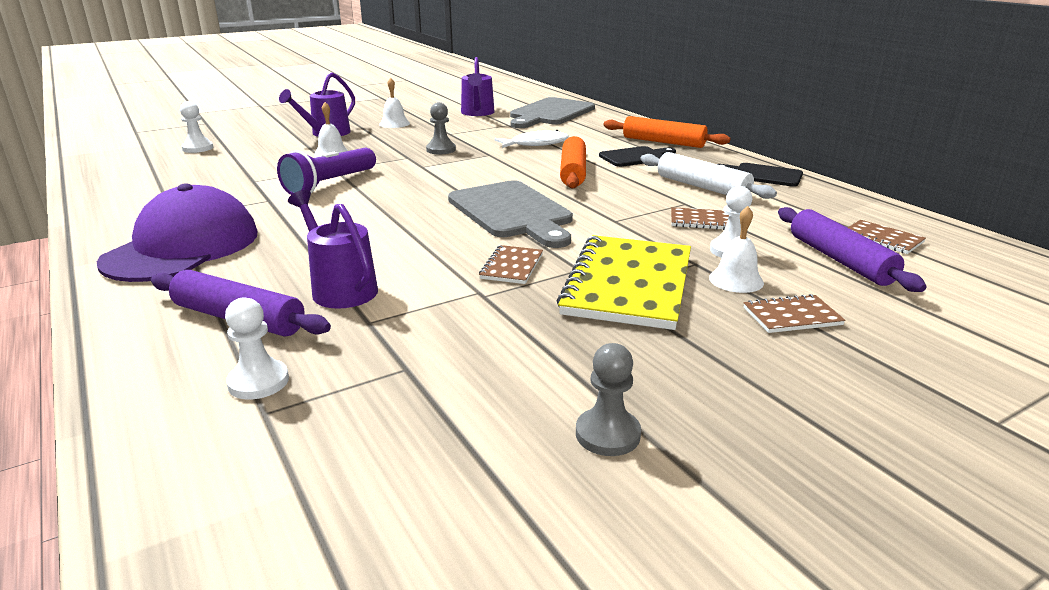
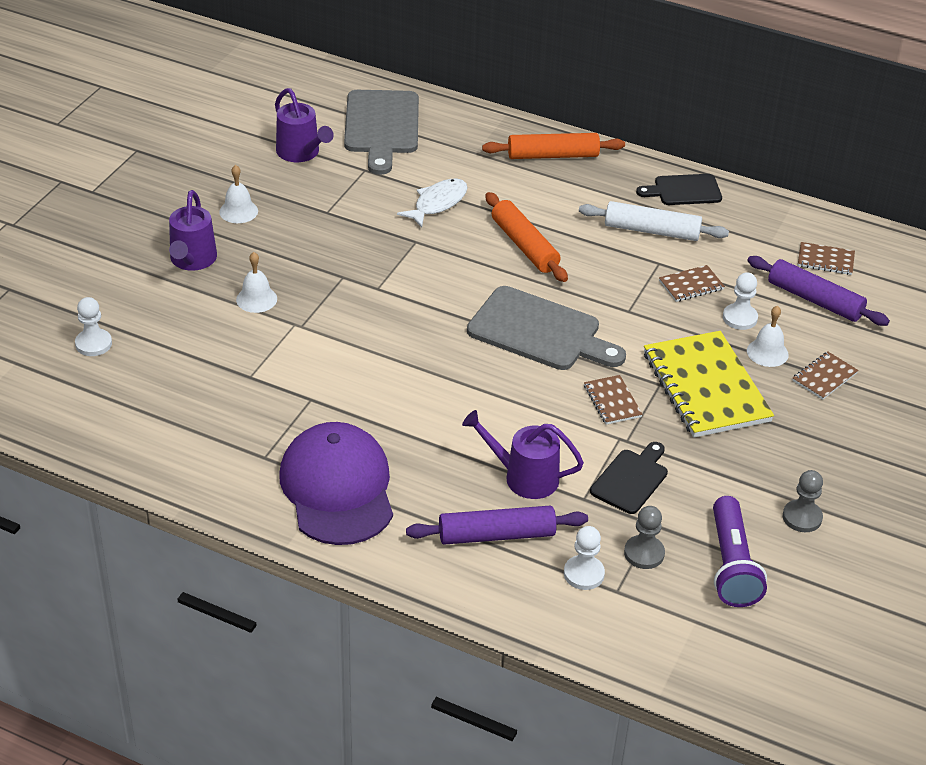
camera: 35 degrees left, 15 degrees up
purple flashlight [277,148,376,195] -> purple flashlight moved to [713,496,767,607]
grey pawn [426,102,456,154] -> grey pawn moved to [624,506,665,569]
black cutting board [599,146,676,167] -> black cutting board moved to [590,442,668,514]

